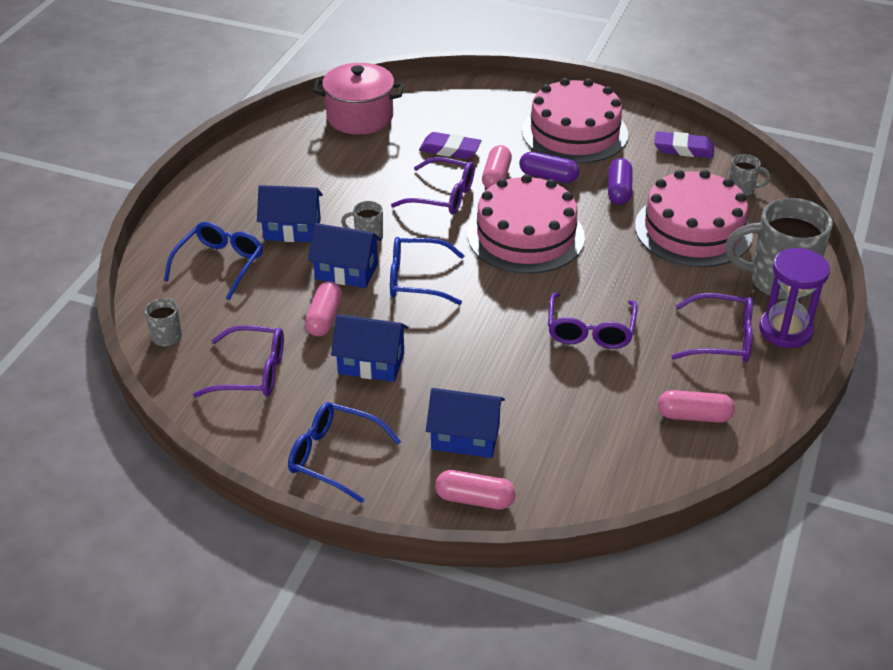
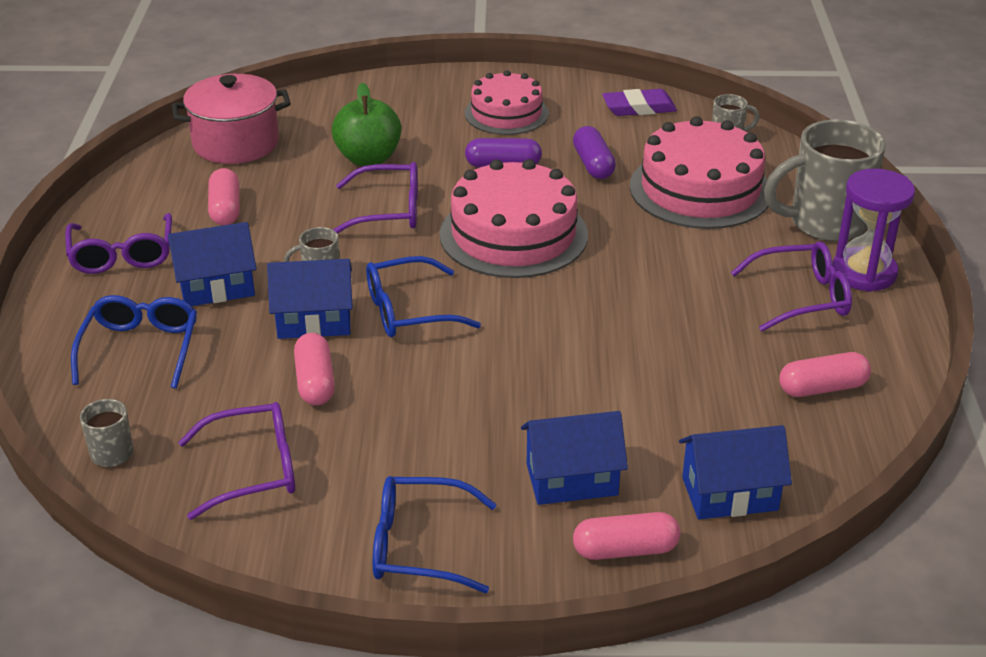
camera: 20 degrees left, 5 degrees down
blue house [331,314,408,382] -> blue house moved to [679,425,792,519]
purple eraser [419,132,481,159] -> green apple [332,83,401,166]
pink capsule [482,145,512,189] -> pink capsule moved to [208,168,240,225]
pink cake [522,78,628,163] -> pink cake [465,70,549,135], size x0.64
purple glasses [548,293,638,349] -> purple glasses moved to [65,213,172,274]

